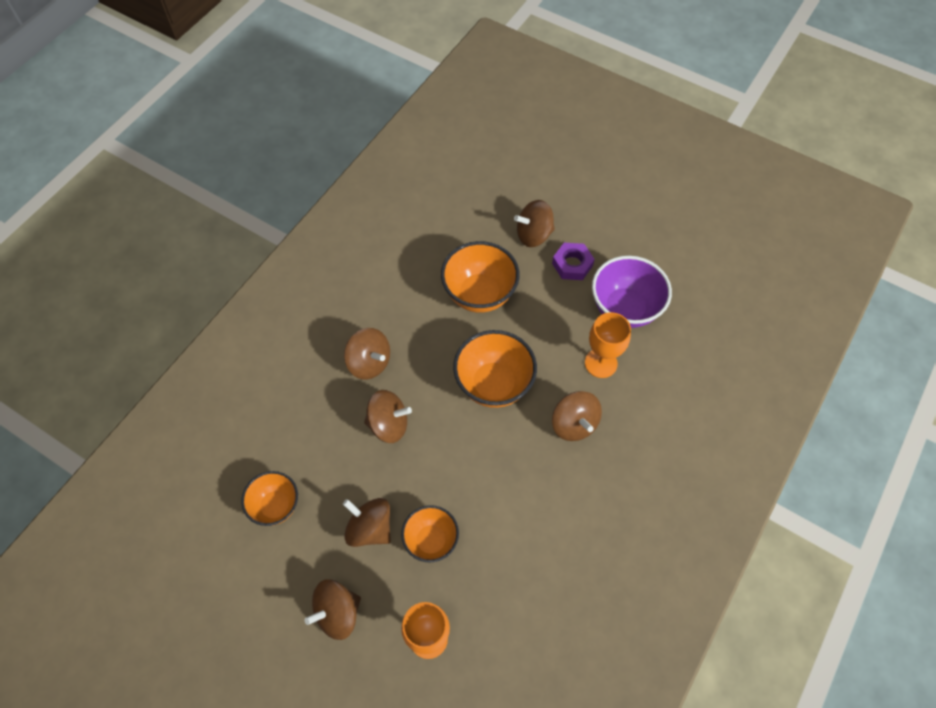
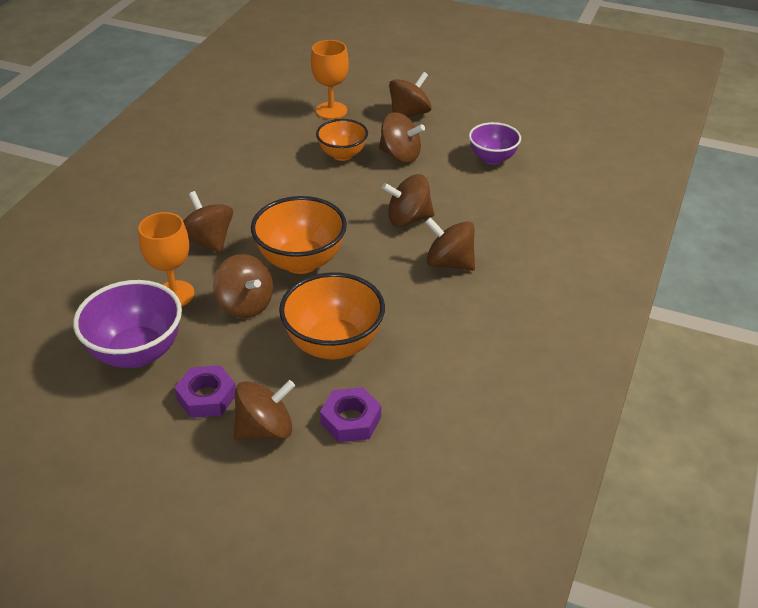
camera: 170 degrees right, 20 degrees down
orange bowl [241,471,298,526] -> purple bowl [469,122,521,165]
none -> brown spinning top [213,254,273,318]
none -> purple nut [320,387,381,442]

